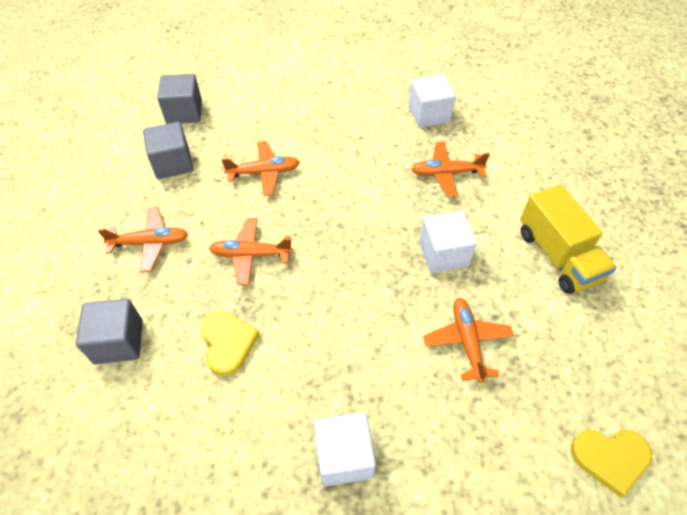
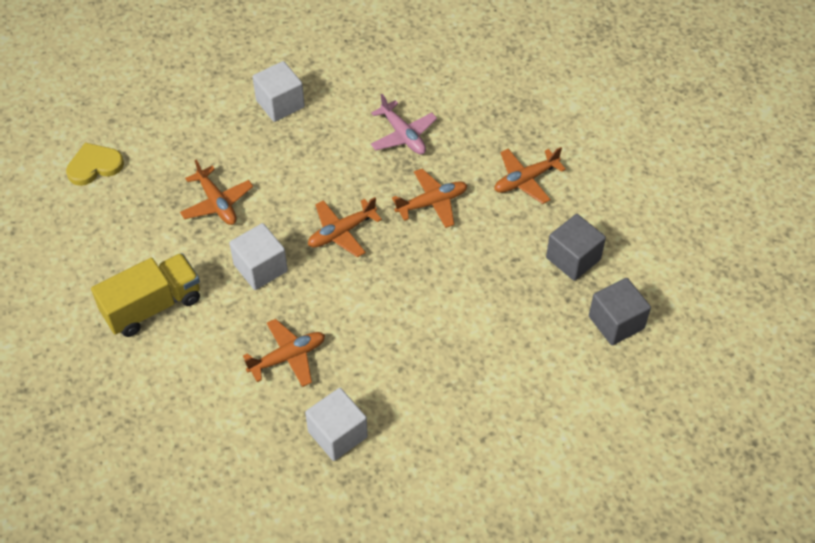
camera: 155 degrees right, 0 degrees up
grey cube [76,299,143,364] -> none
yellow heart [201,311,260,376] -> pink plane [371,94,437,155]
orange plane [221,141,300,196] -> orange plane moved to [308,197,382,257]
yellow truck [520,185,617,294] -> yellow truck turned 105 degrees clockwise [91,253,200,337]

